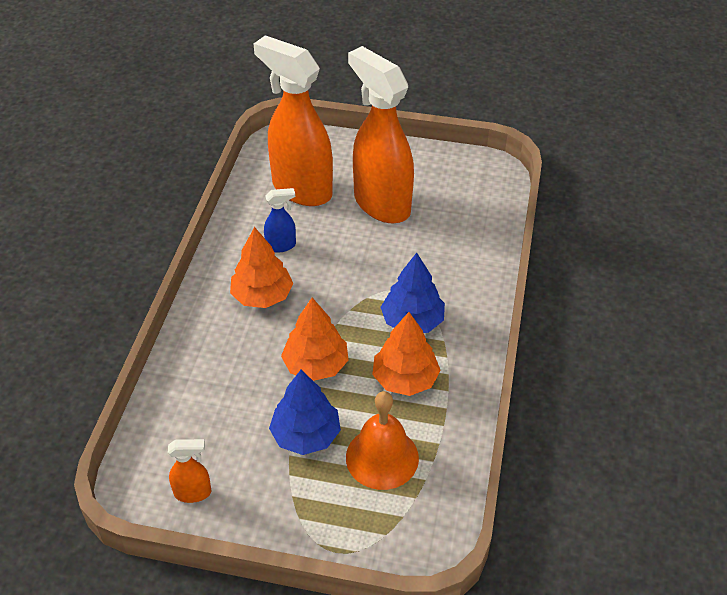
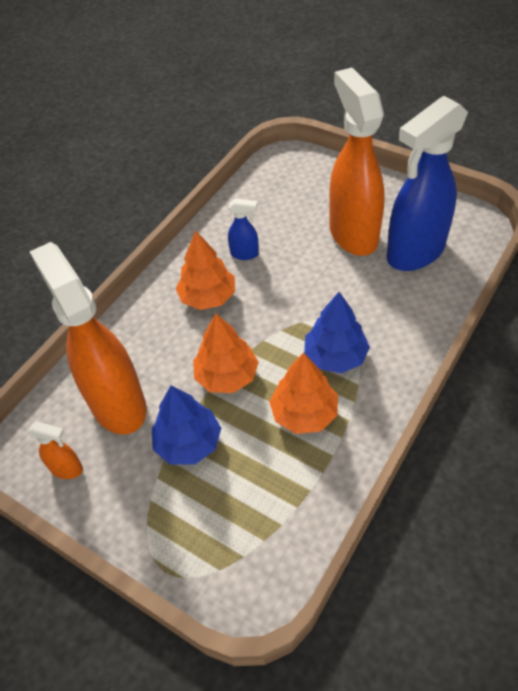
camera: 25 degrees right, 5 degrees up
orange spray bottle [253,35,333,206] -> orange spray bottle moved to [29,242,147,435]
orange bell [346,391,419,490] -> none
none -> blue spray bottle [387,96,468,271]

